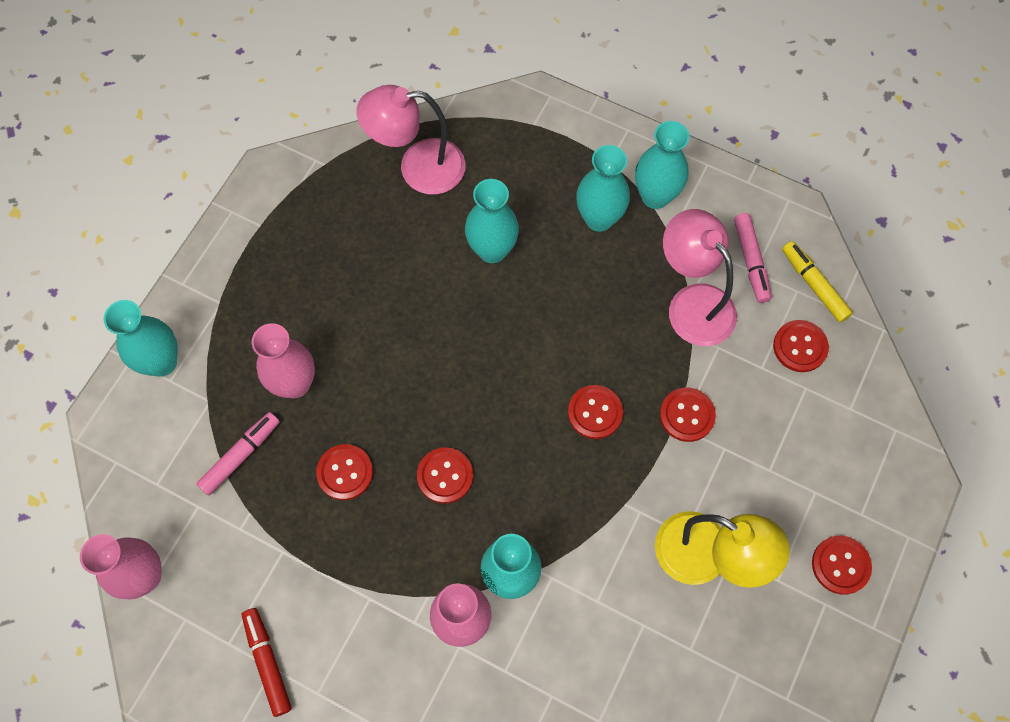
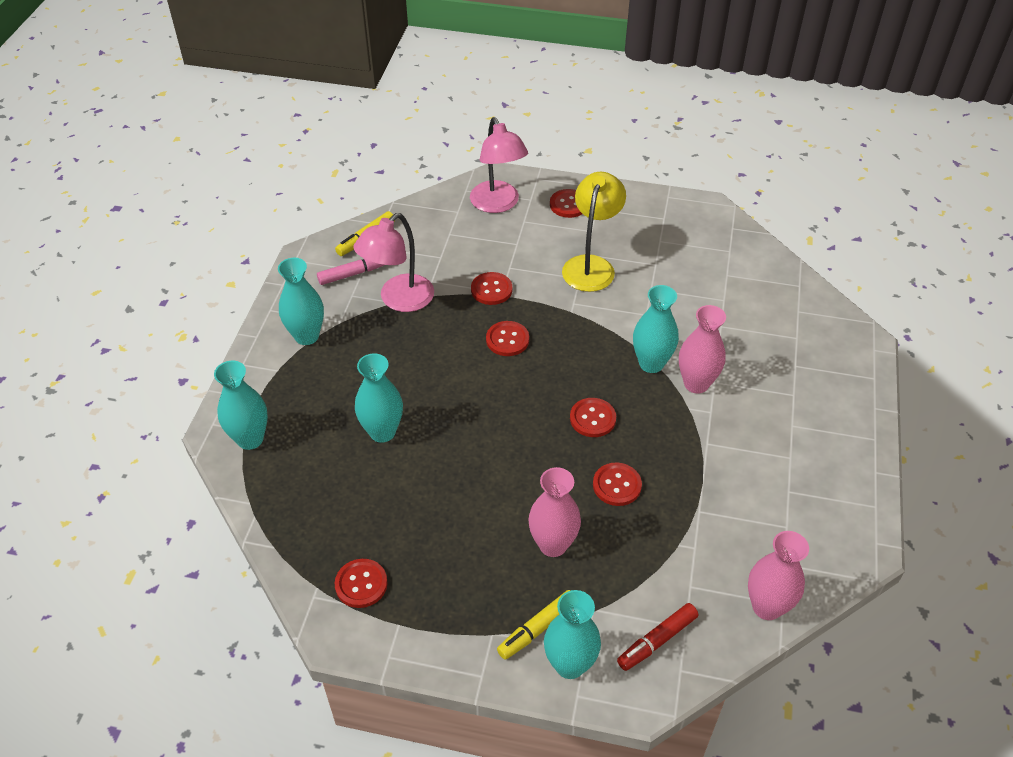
camera: 105 degrees left, 20 degrees down
pink marker [196,412,280,496] -> none
red marker [242,608,292,717] -> red marker moved to [617,603,698,671]
pink lamp [356,85,466,195] -> pink lamp moved to [470,117,528,213]
turquoise vase [576,145,630,232] -> turquoise vase moved to [214,361,268,450]
red button [773,320,829,372] -> red button moved to [335,559,388,608]
none -> yellow marker [497,590,571,660]

